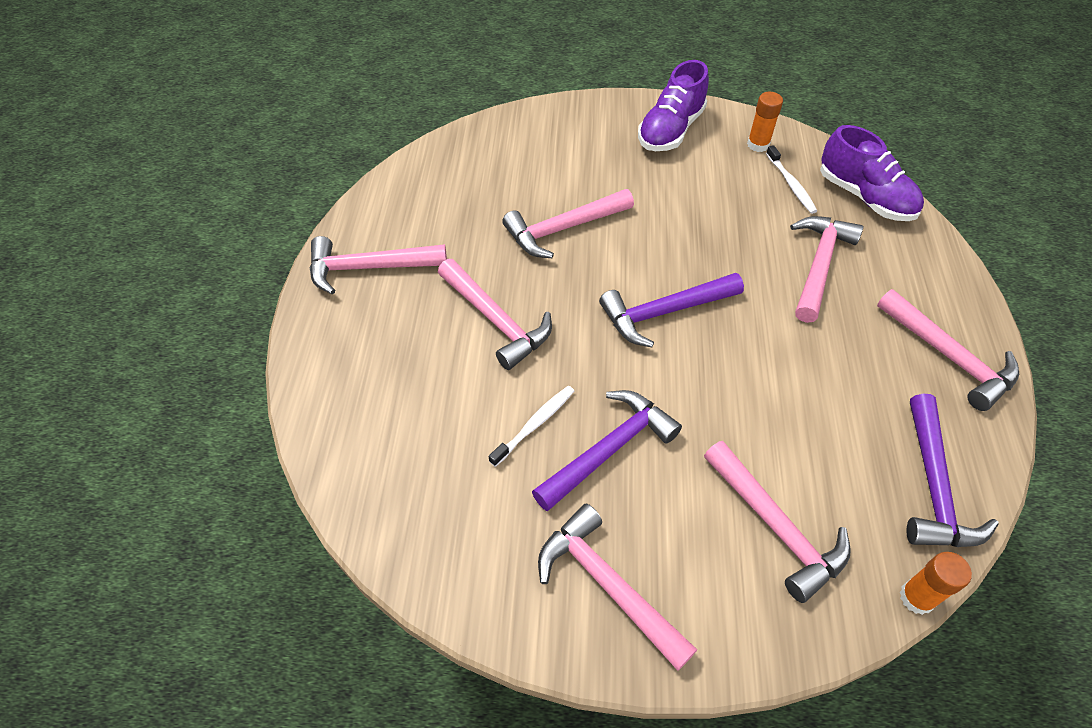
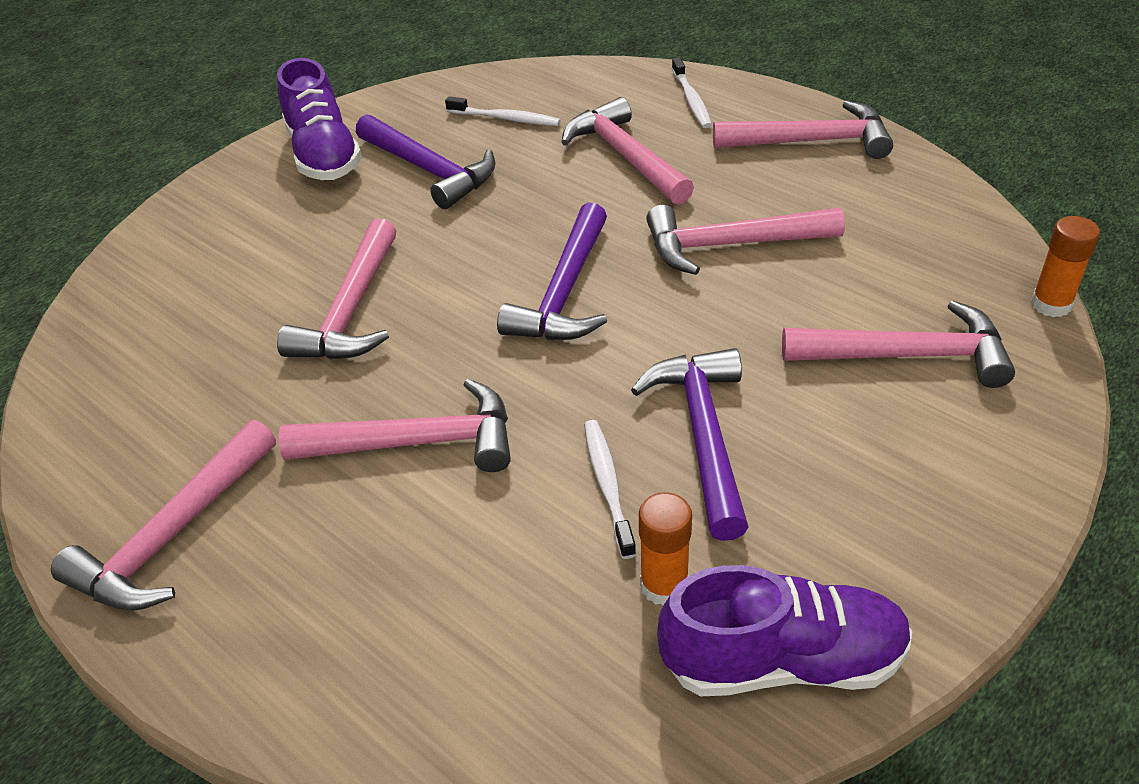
camera: 50 degrees left, 10 degrees down
pink hammer [538,504,697,671] -> pink hammer moved to [646,205,845,275]
orange glue stick [747,92,783,152] -> orange glue stick moved to [639,493,692,605]
purple shoe [820,125,924,221] -> purple shoe moved to [657,565,912,696]
purple hammer [906,393,999,547] -> purple hammer moved to [356,114,496,209]
none -> white toothbrush [672,57,712,128]

